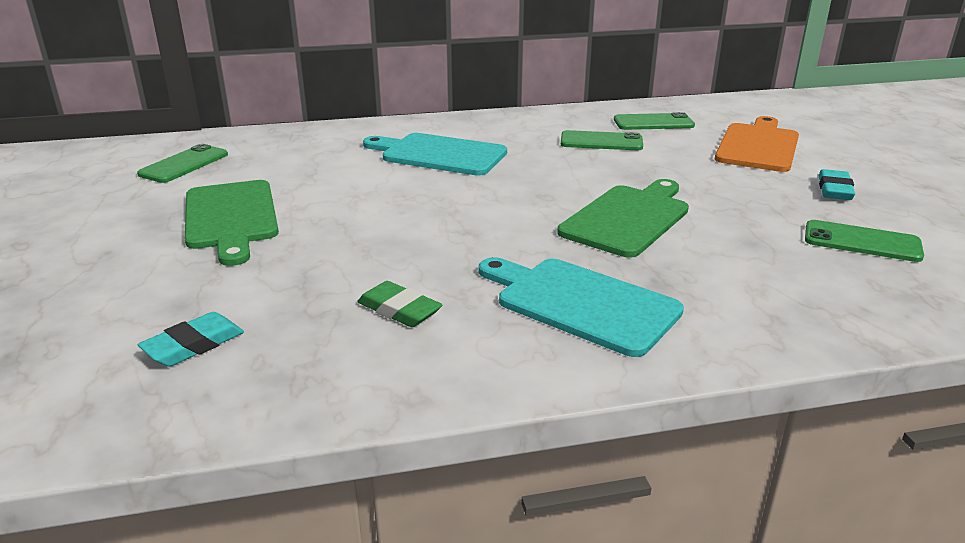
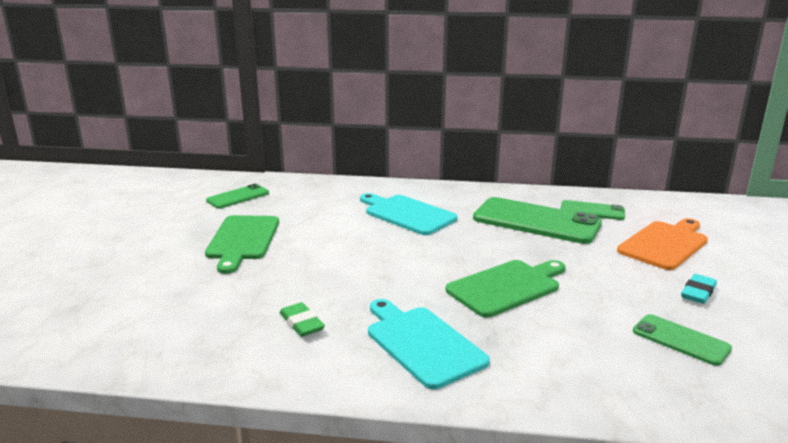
camera: 20 degrees right, 5 degrees down
turquoise eraser [138,312,244,367] -> none
green phone [561,130,643,150] -> green phone [473,197,602,244], size x1.88

